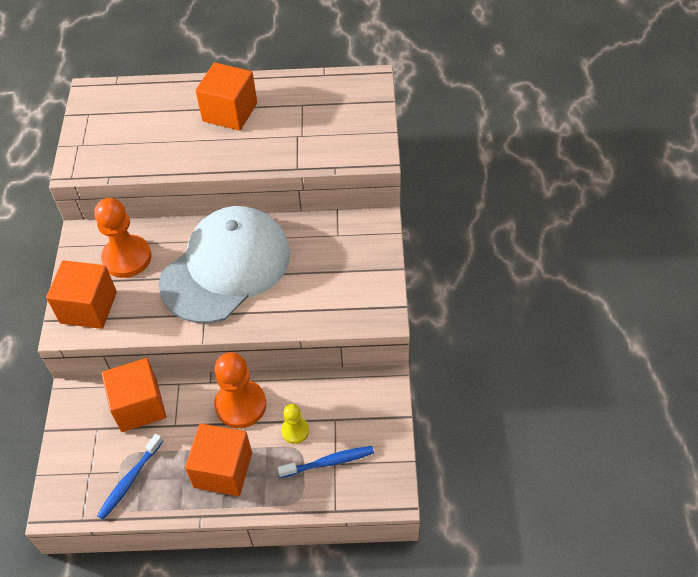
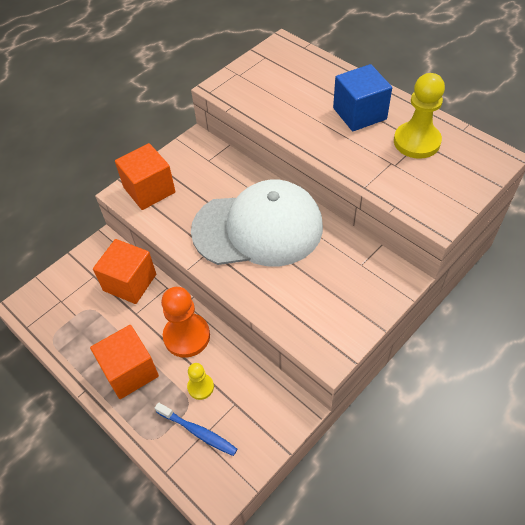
camera: 45 degrees right, 0 degrees up
orange pawn [94,198,152,278] -> none
blue toothbrush [97,434,163,520] -> none
orange cube [196,62,257,131] -> blue cube [333,64,392,131]
none -> yellow pawn [394,73,445,159]

